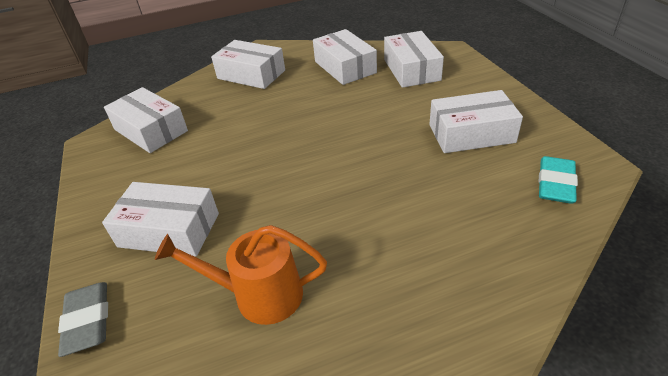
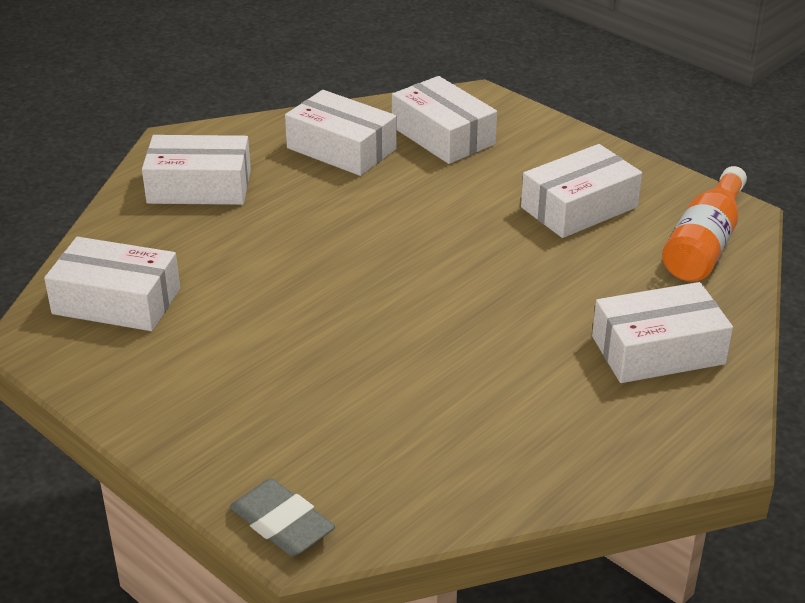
camera: 30 degrees left, 5 degrees down
white box [102,182,219,257] -> white box moved to [592,282,733,383]
orange watering can [155,225,327,325] -> none
turquoise eraser [538,156,578,204] -> orange bottle [662,166,747,282]

